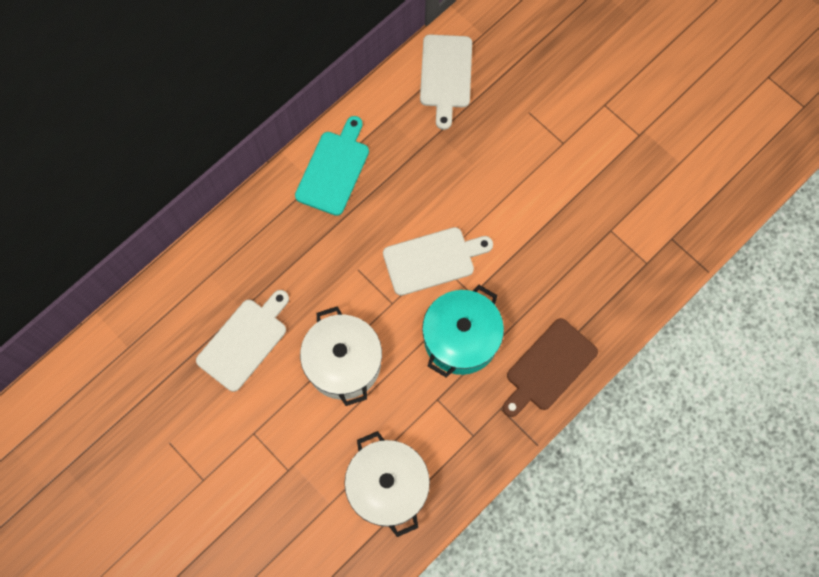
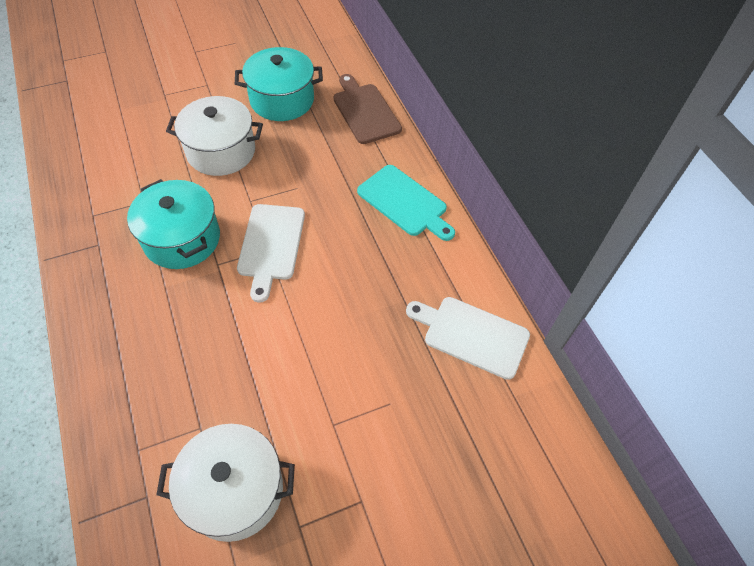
camera: 110 degrees right, 15 degrees down
white cutting board [196,290,289,392] -> turquoise pot [235,47,323,121]
white pot [344,431,430,537] -> white pot moved to [156,424,295,542]
brown cutting board [503,318,598,417] -> brown cutting board moved to [333,74,402,144]

